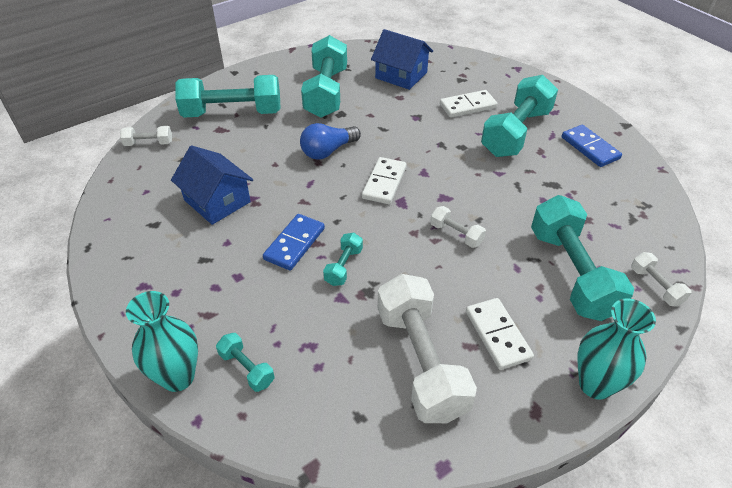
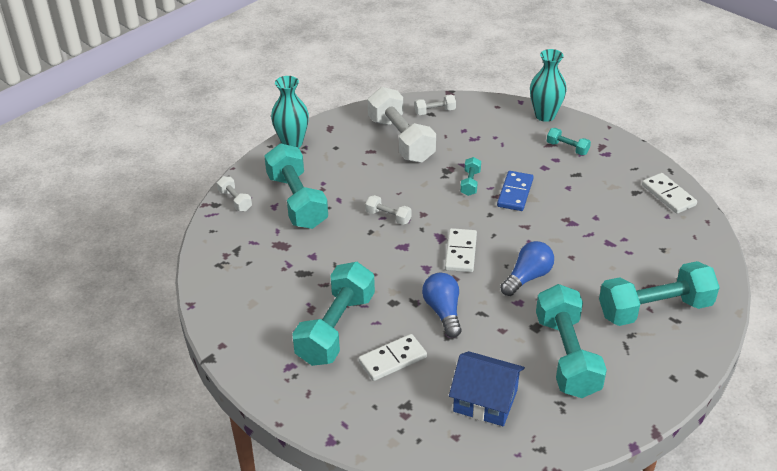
camera: 170 degrees right, 5 degrees down
white dumbbell [120,126,172,146] -> white dumbbell moved to [414,94,456,115]
blue house [171,145,253,225] -> none
turquoise dumbbell [216,333,275,392] -> turquoise dumbbell moved to [547,128,591,155]
white domino [466,298,534,370] -> white domino moved to [642,173,697,214]
blue domino [562,125,622,167] -> none
none -> blue light bulb [422,273,462,338]

